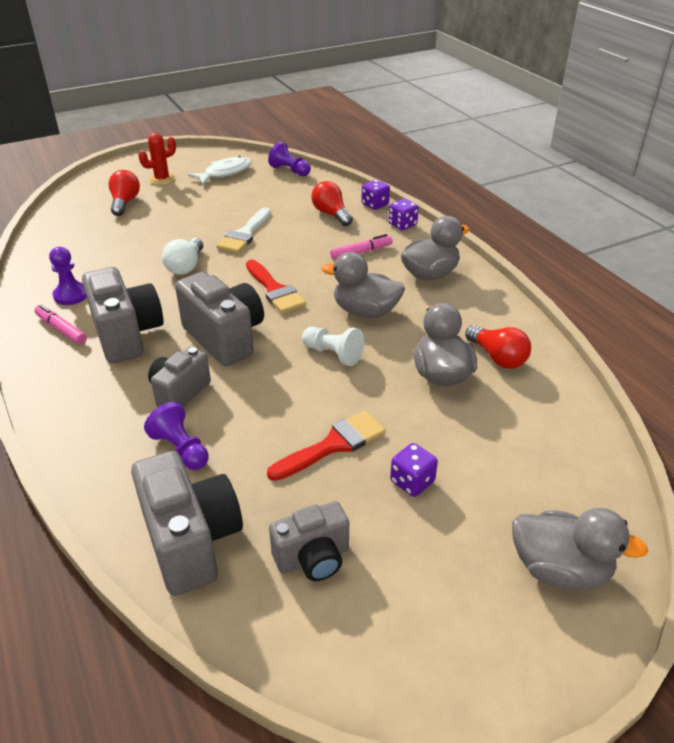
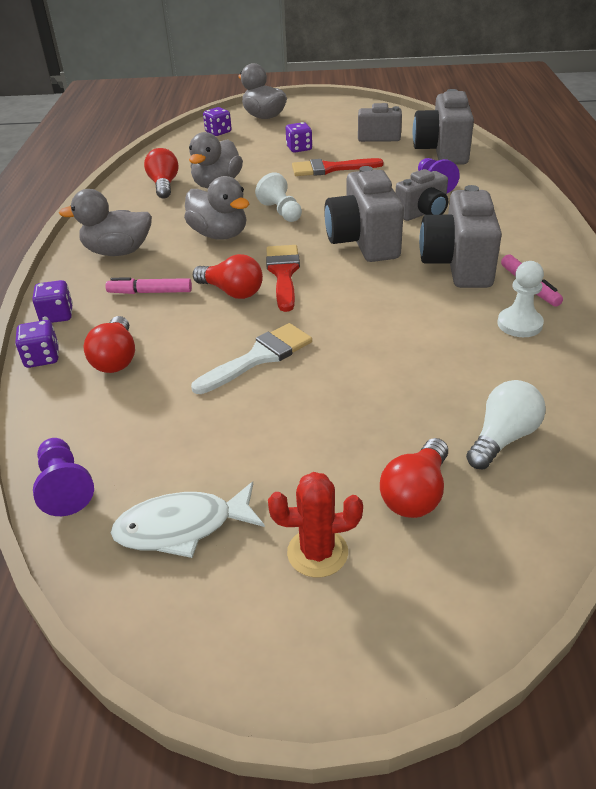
camera: 150 degrees left, 0 degrees up
purple pawn [49,247,87,305] -> white pawn [497,261,544,337]
white light bulb [162,238,203,275] -> white light bulb moved to [466,380,546,470]
none -> red light bulb [193,254,263,299]
none -> purple dice [203,107,232,136]

